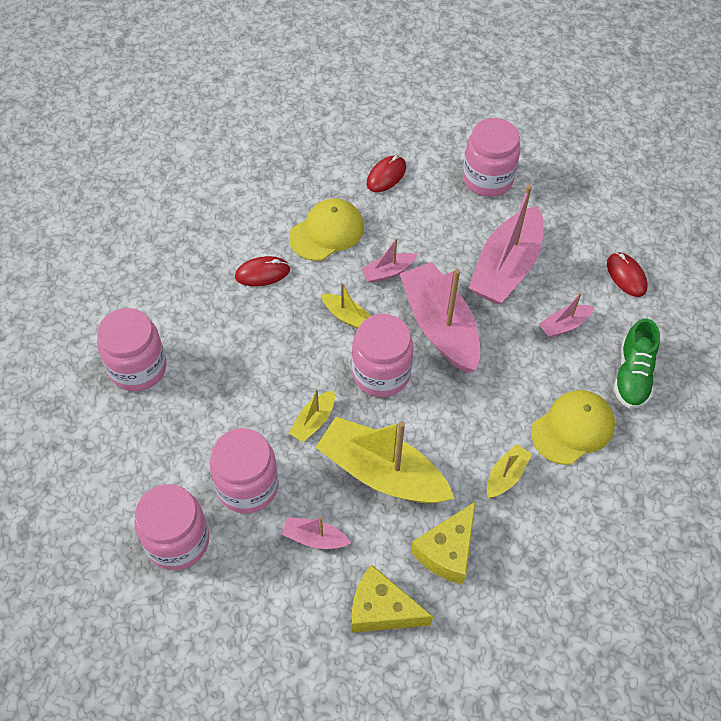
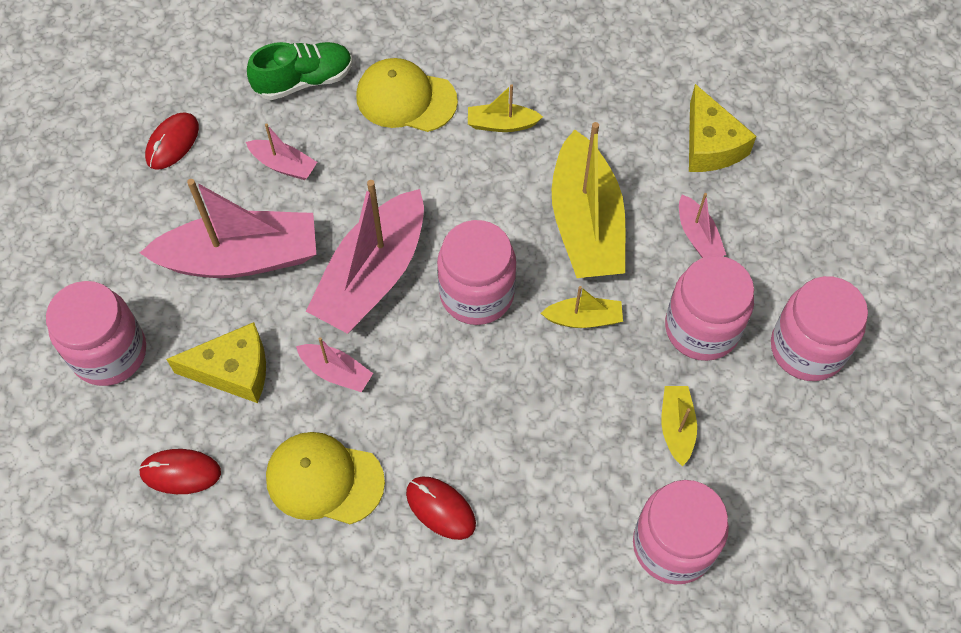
camera: 125 degrees left, 5 degrees up
yellow boat [321,283,371,329] -> yellow boat moved to [661,386,697,467]
yellow cheese [411,502,475,584] -> yellow cheese moved to [166,322,266,403]

